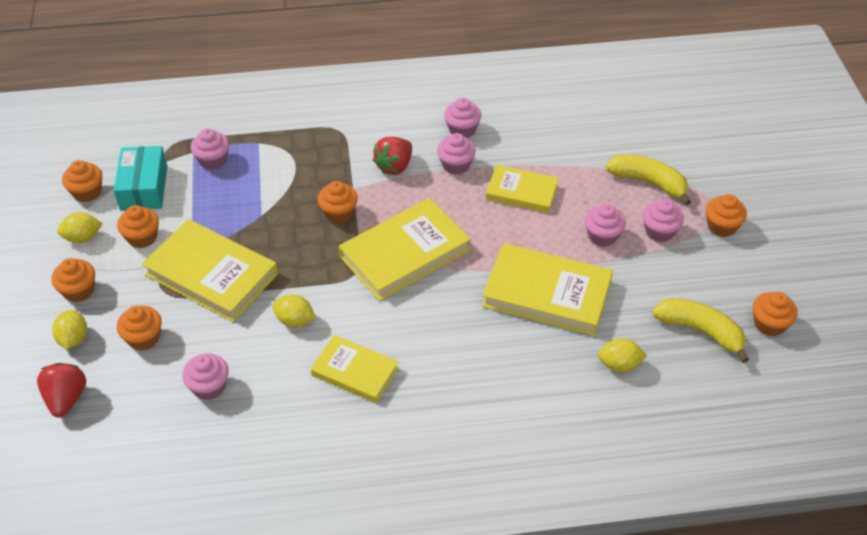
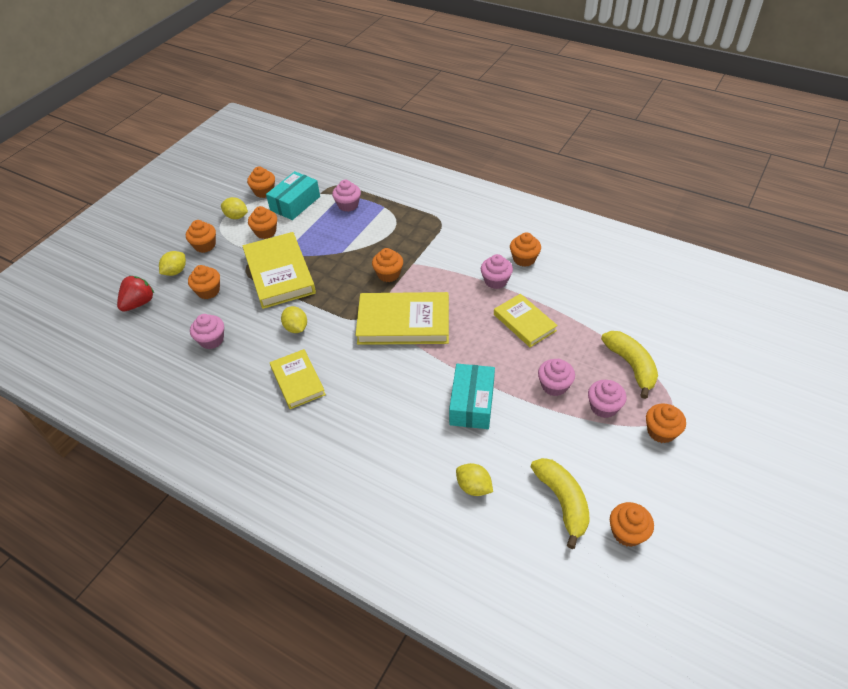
camera: 40 degrees right, 0 degrees up
red strawberry [373,137,412,175] -> none
pink cupcake [444,98,481,138] -> orange cupcake [510,232,541,267]
yellow book [482,243,613,336] -> turquoise box [449,364,495,429]

